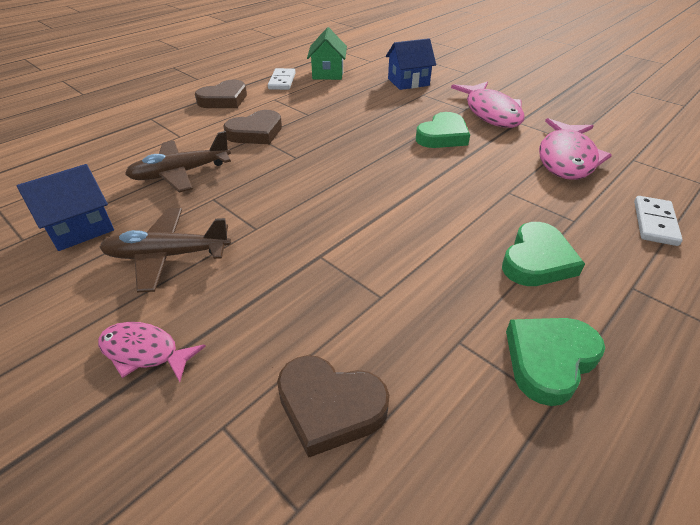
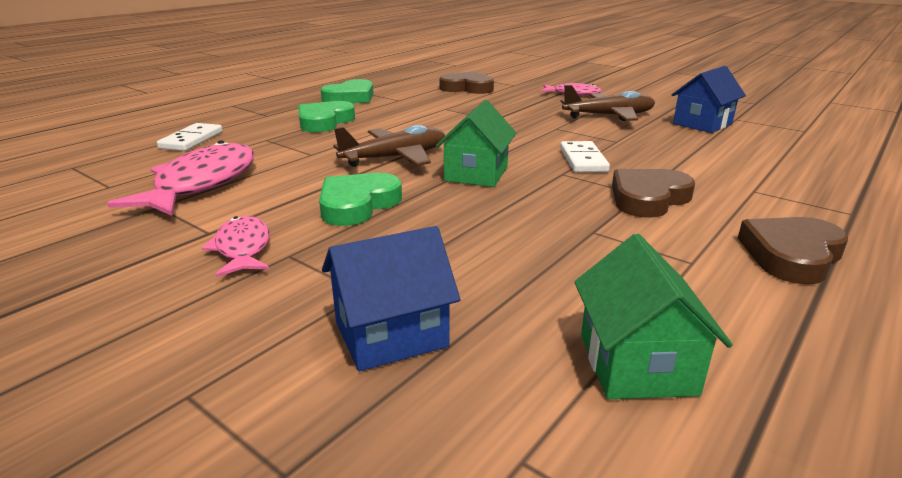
camera: 175 degrees right, 15 degrees down
brown plane [125,131,231,192] -> brown plane moved to [333,125,445,167]
white domino [268,68,296,90] -> white domino moved to [560,141,610,172]
pink fish [451,82,525,128] -> pink fish [202,216,270,277], size x0.56
none -> green house [436,100,516,187]

